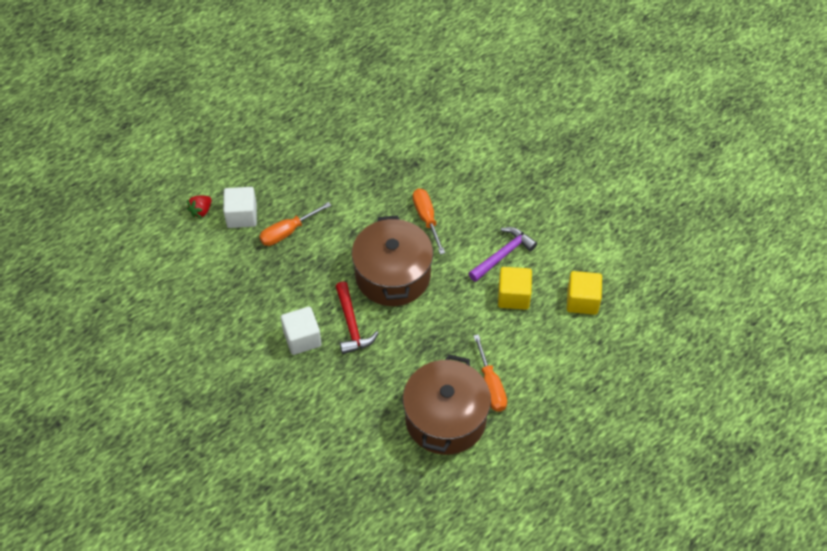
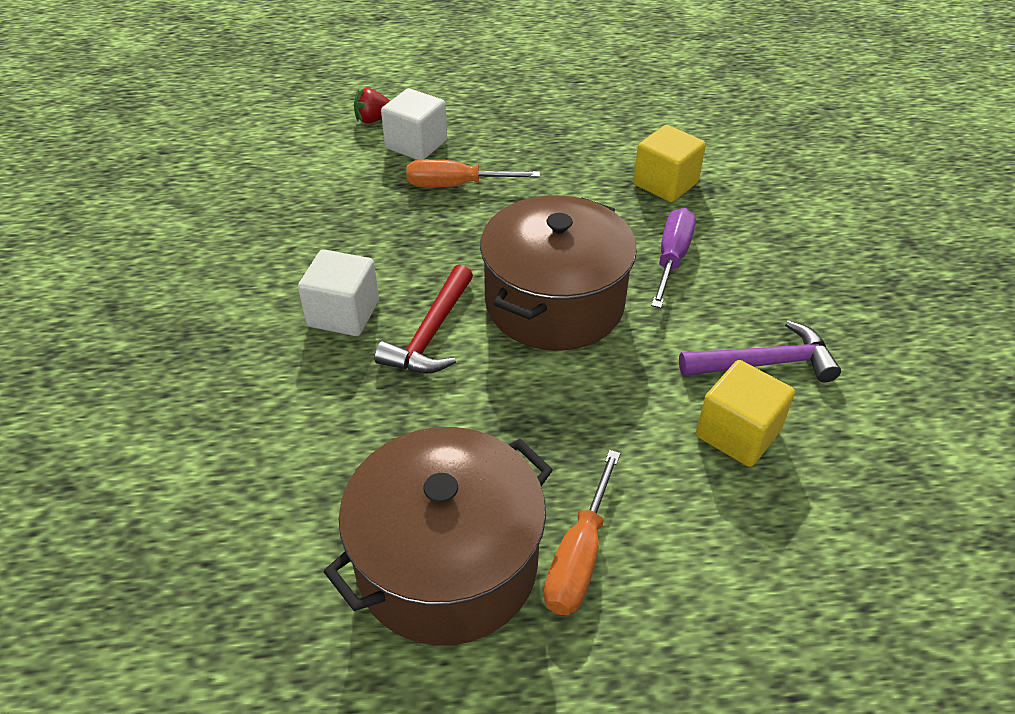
camera: 35 degrees right, 10 degrees down
orange screwdriver [413,189,445,254] -> purple screwdriver [651,208,696,308]
yellow cube [567,271,602,315] -> yellow cube moved to [633,125,706,202]

